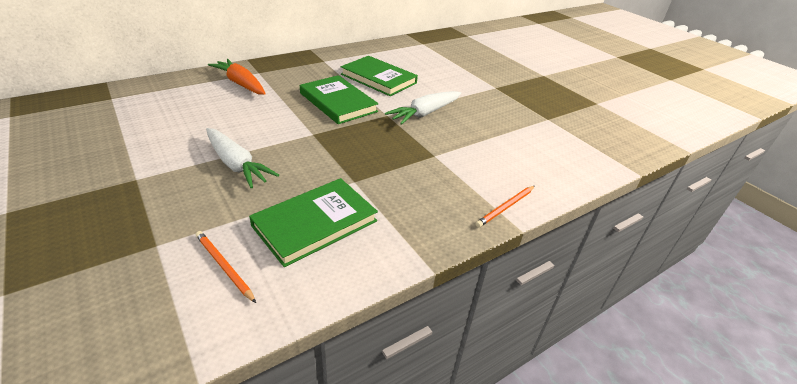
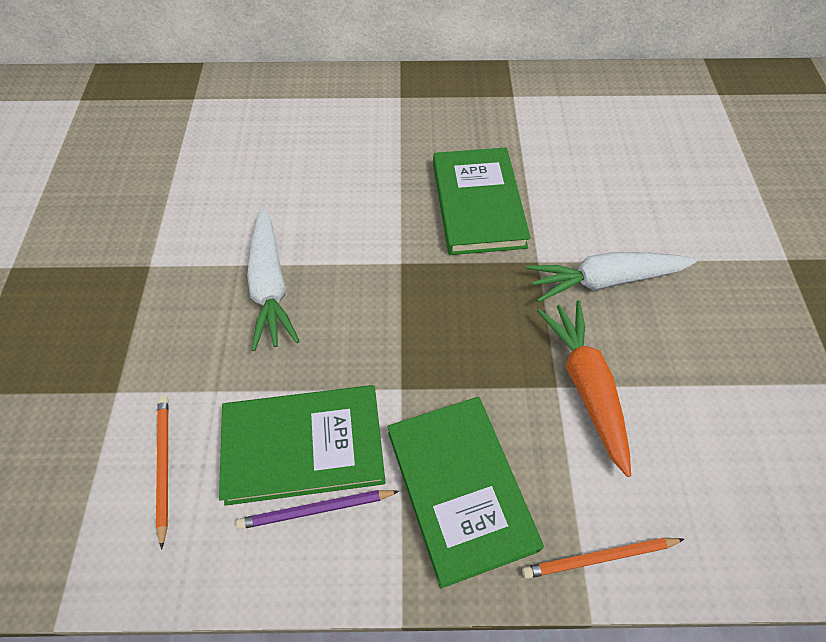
camera: 35 degrees right, 20 degrees up
orange carrot [208,59,266,95] -> orange carrot moved to [537,301,631,477]
green book [341,56,418,96] -> green book moved to [388,397,544,588]
none -> purple pencil [236,490,399,530]

